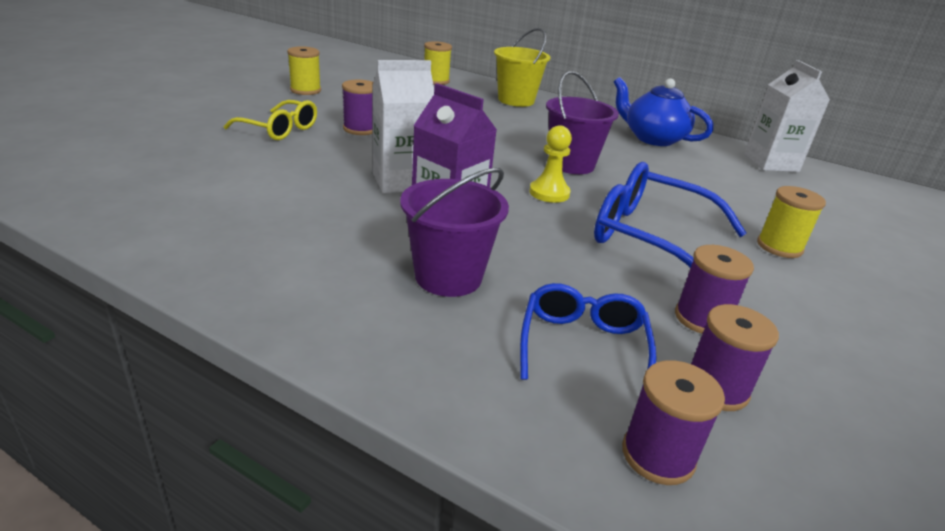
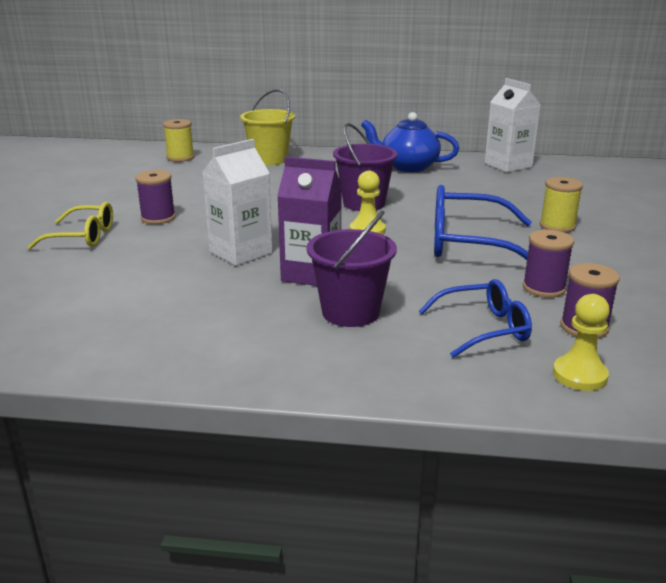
camera: 20 degrees left, 5 degrees down
yellow spool [287,46,321,95] -> none
blue glasses [520,283,657,380] -> blue glasses turned 90 degrees clockwise [419,279,532,358]
purple spool [622,360,725,485] -> yellow pawn [553,294,610,391]

